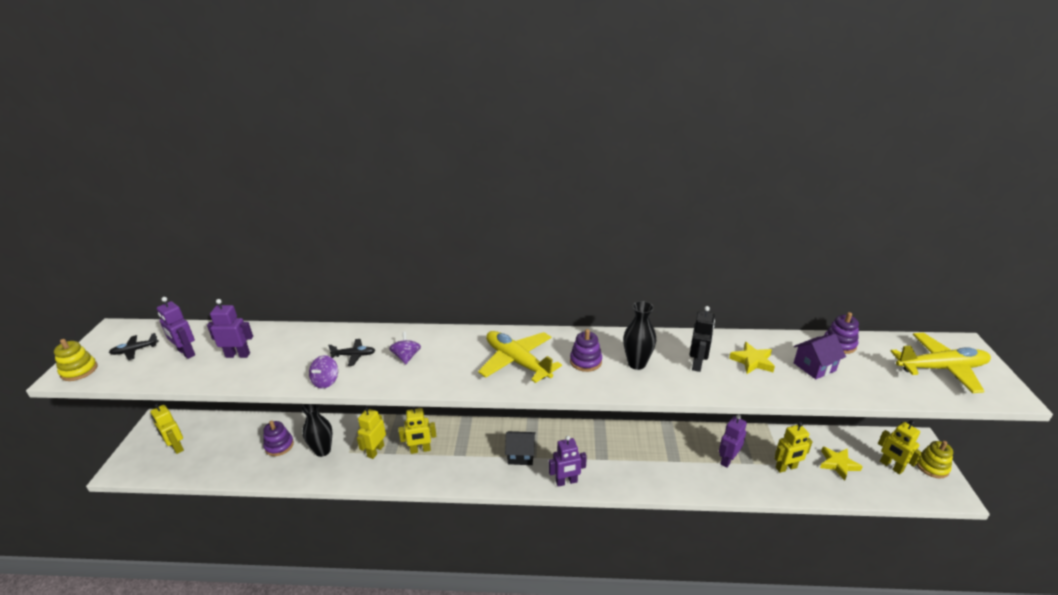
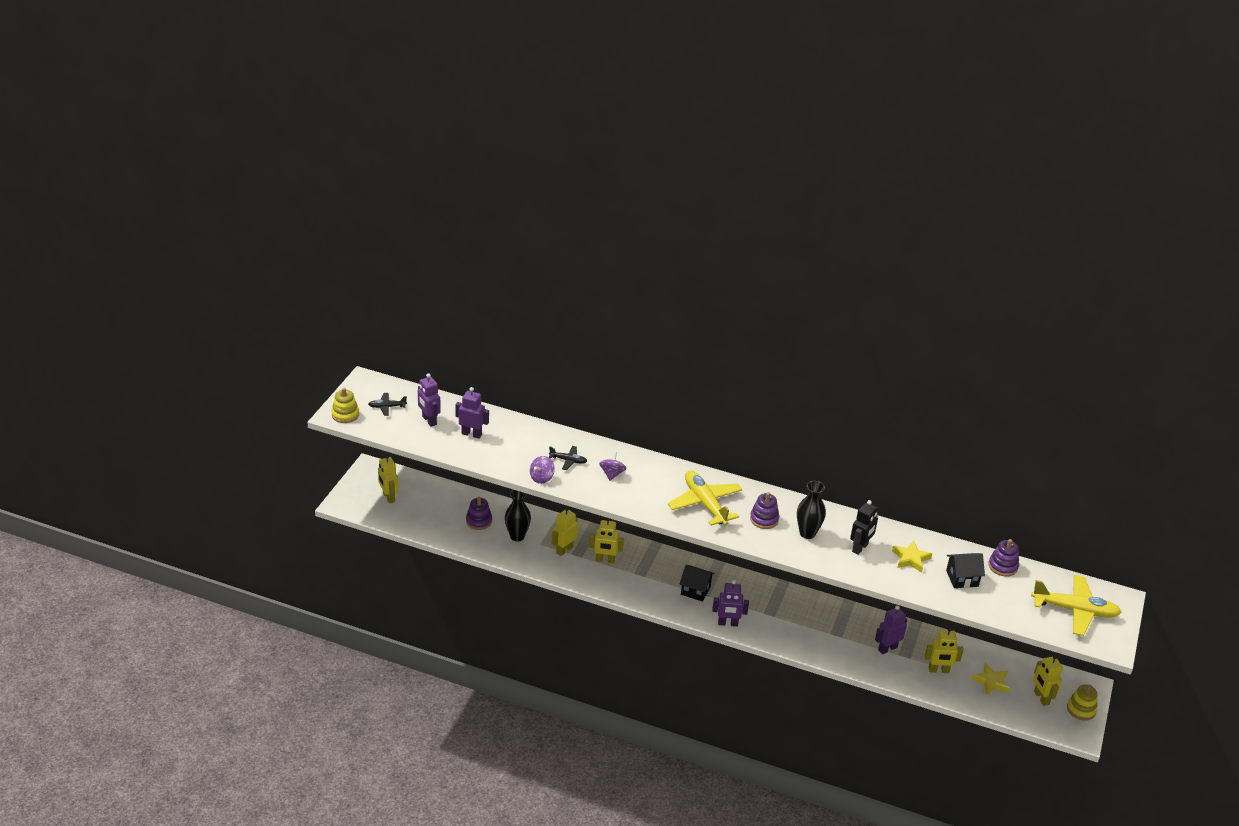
camera: 15 degrees right, 5 degrees up
purple house [794,334,846,379] -> black house [946,553,985,588]

